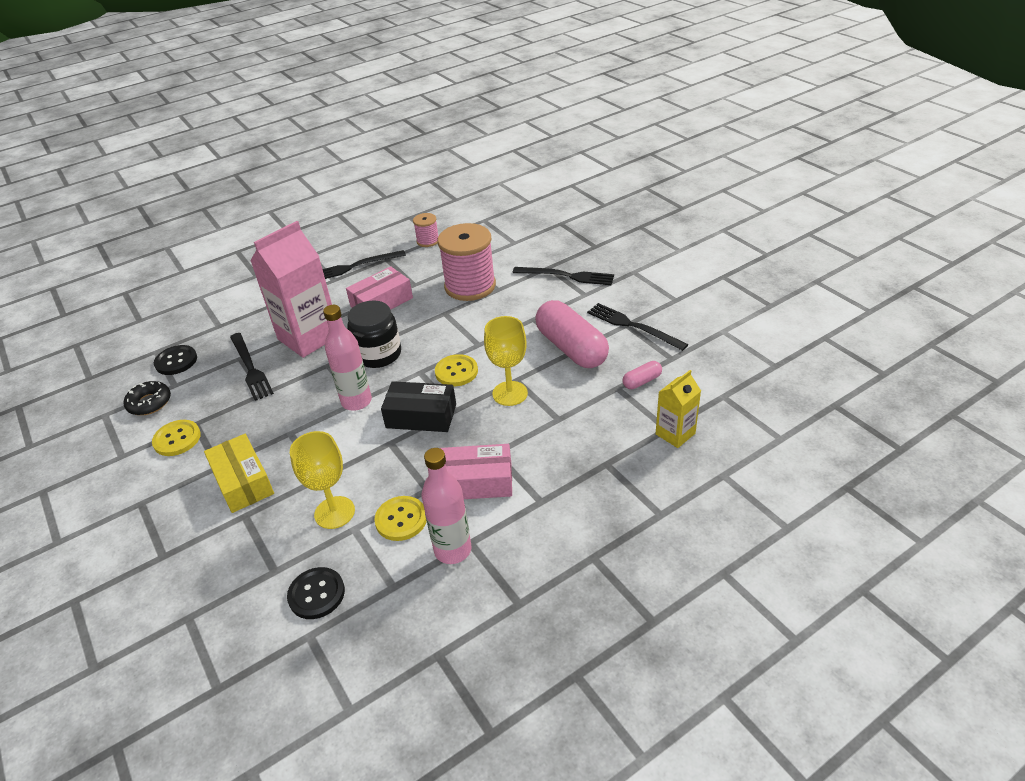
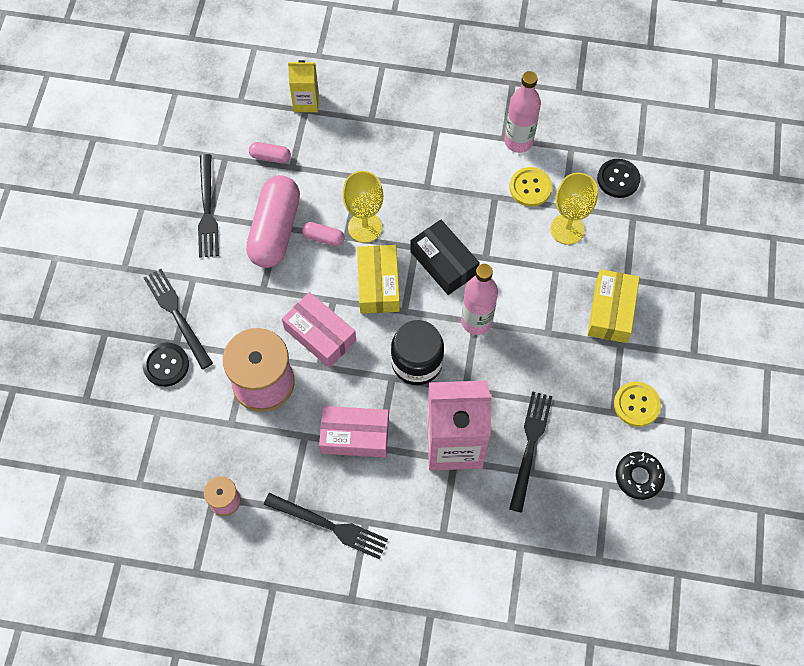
camera: 140 degrees left, 25 degrees up
black button [154,345,197,375] -> black button moved to [143,342,189,387]
yellow button [435,354,478,386] -> yellow box [357,245,400,314]
pink box [440,444,512,499] -> pink box moved to [282,292,356,368]
none -> pink capsule [302,222,345,246]

